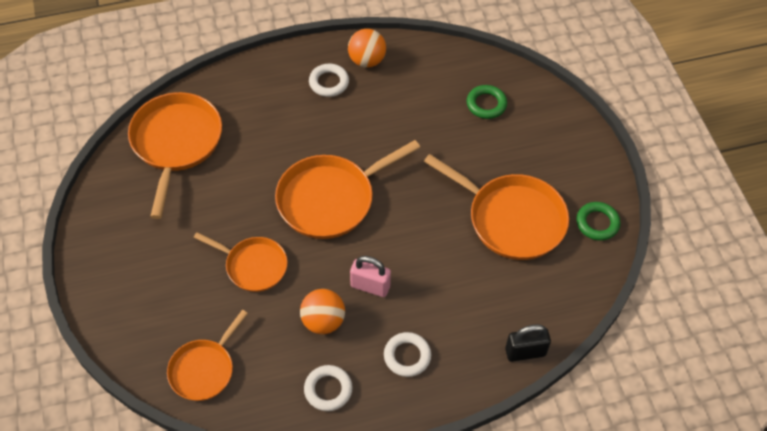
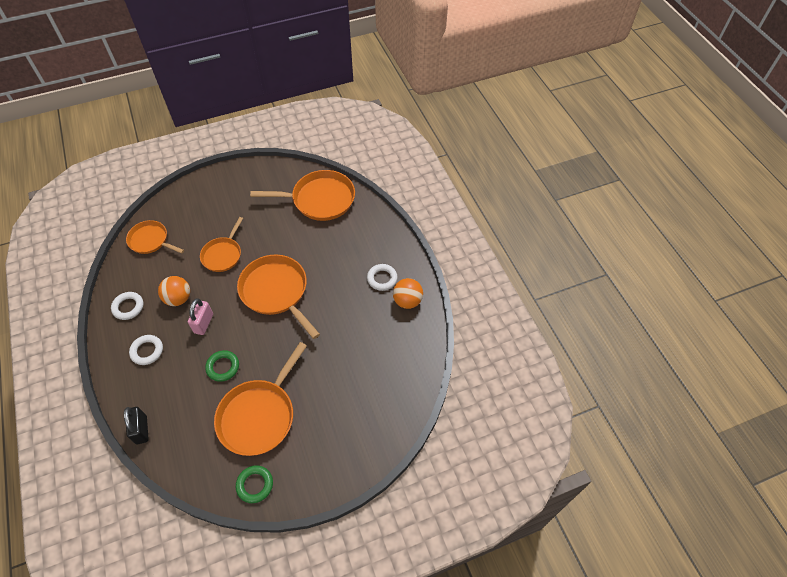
camera: 85 degrees right, 0 degrees up
green ring [467,85,507,119] -> green ring moved to [205,350,239,382]

